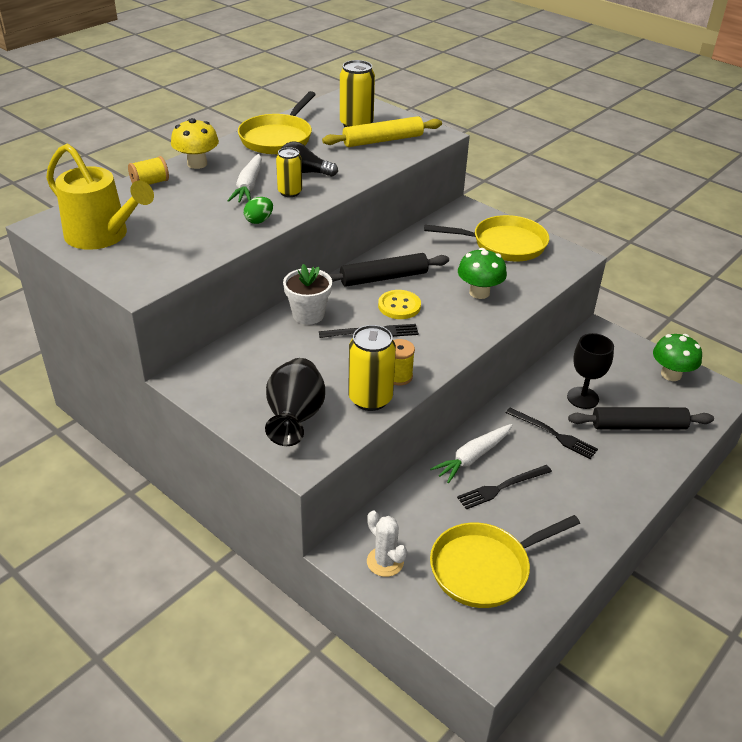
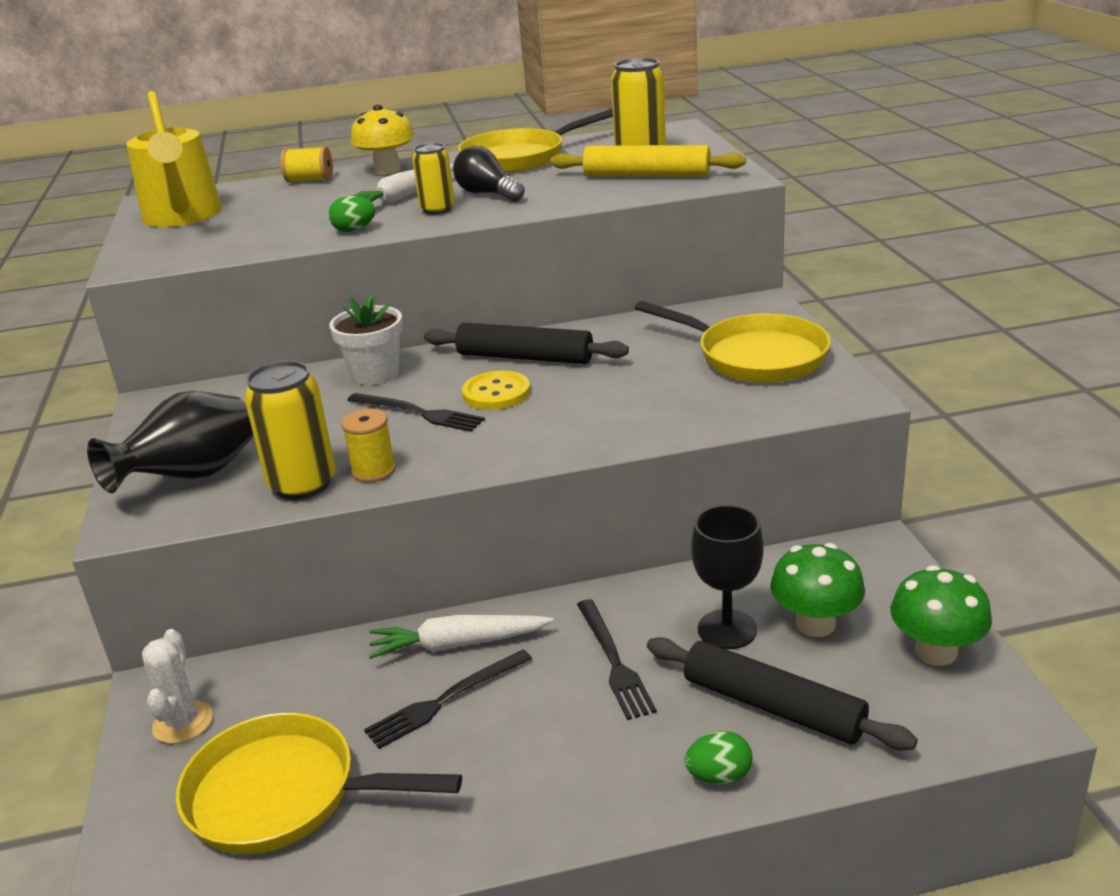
camera: 40 degrees right, 10 degrees down
black fork [457,465,552,509] -> black fork turned 45 degrees counterclockwise [364,650,532,749]
green mushroom [458,248,507,299] -> green mushroom moved to [770,543,865,637]
none -> green egg [685,731,753,784]

